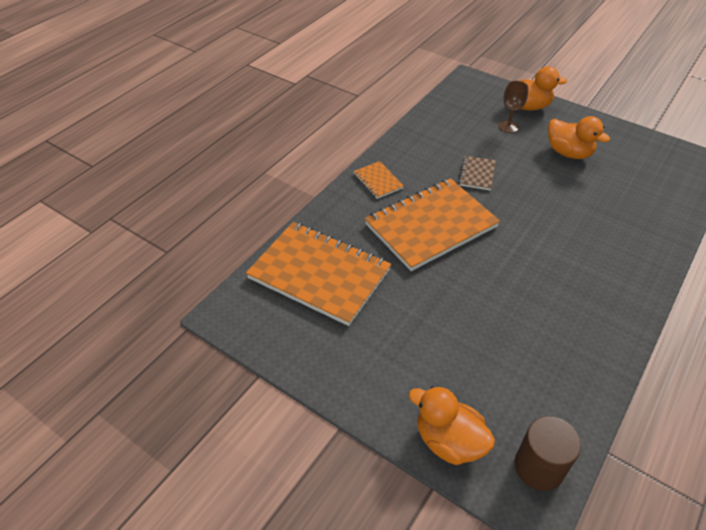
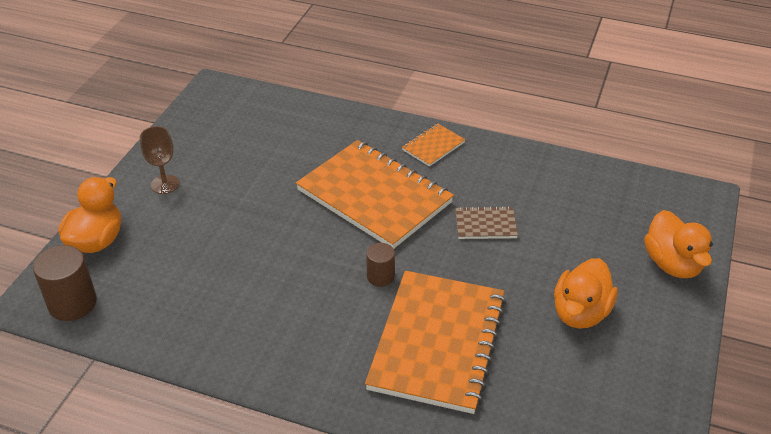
camera: 75 degrees right, 5 degrees down
orange notebook [246,222,391,326] -> orange notebook moved to [365,271,506,414]
brown goblet [498,81,529,133] -> brown goblet moved to [140,126,179,194]
none -> brown cylinder [366,243,395,287]

